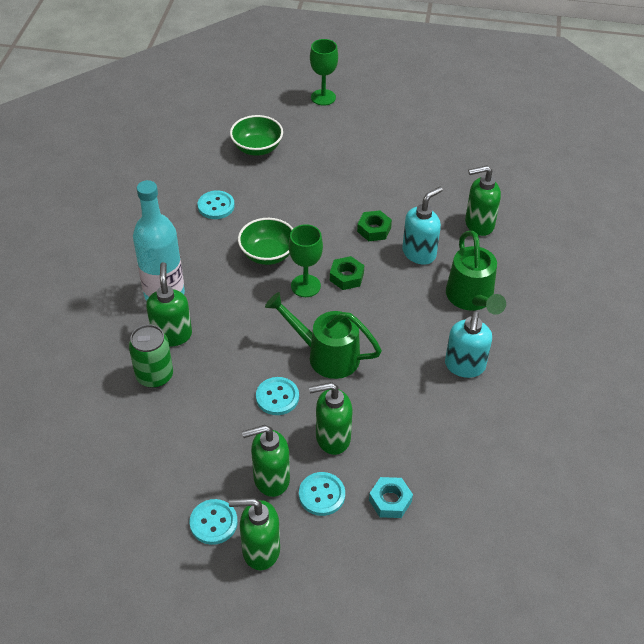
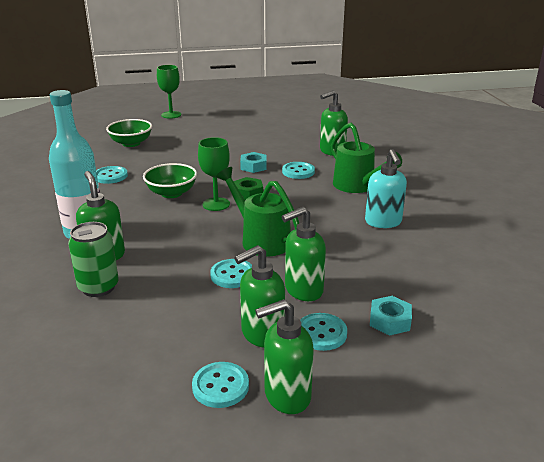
camera: 20 degrees left, 20 degrees down
green watering can [265,292,382,379] -> green watering can turned 45 degrees clockwise [216,167,299,257]
green nut [357,210,392,241] -> turquoise nut [240,152,267,173]
turquoise soap dispenser [402,186,443,265] -> turquoise button [282,162,315,179]

